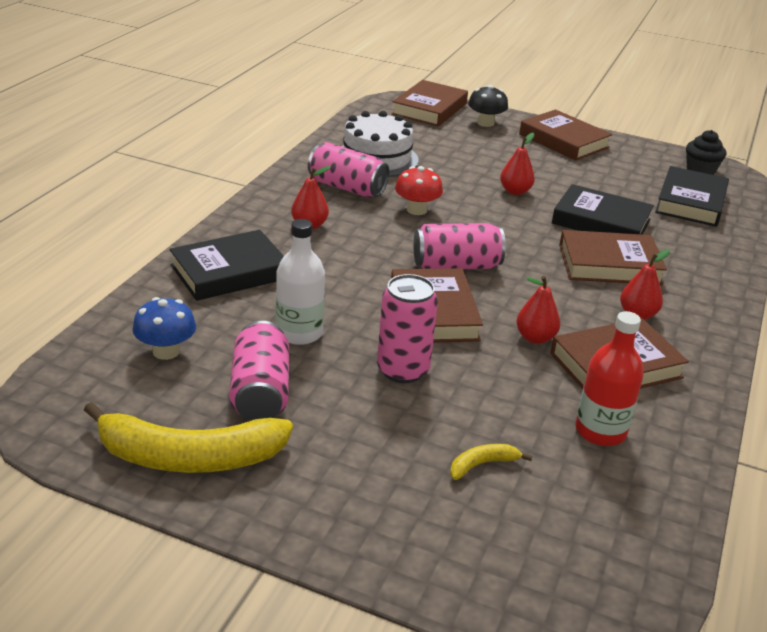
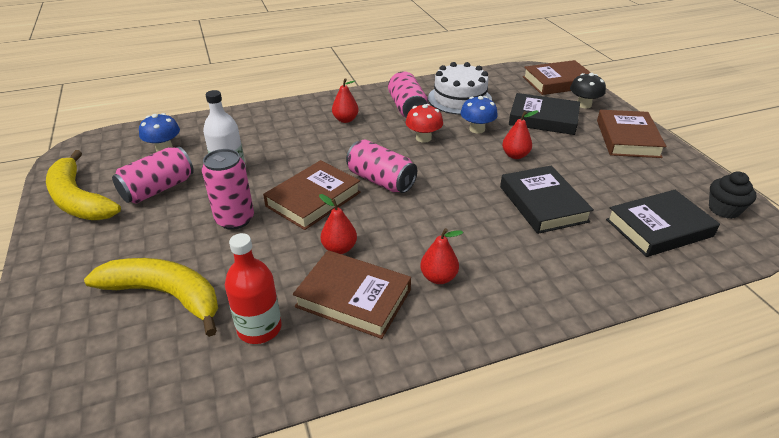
camera: 50 degrees right, 5 degrees up
black book [170,230,284,301] -> black book moved to [509,93,580,135]
yellow banana [450,444,532,480] -> yellow banana [84,258,218,337], size x2.34
brown book [559,230,667,285] -> none
none -> blue mushroom [460,96,498,134]

